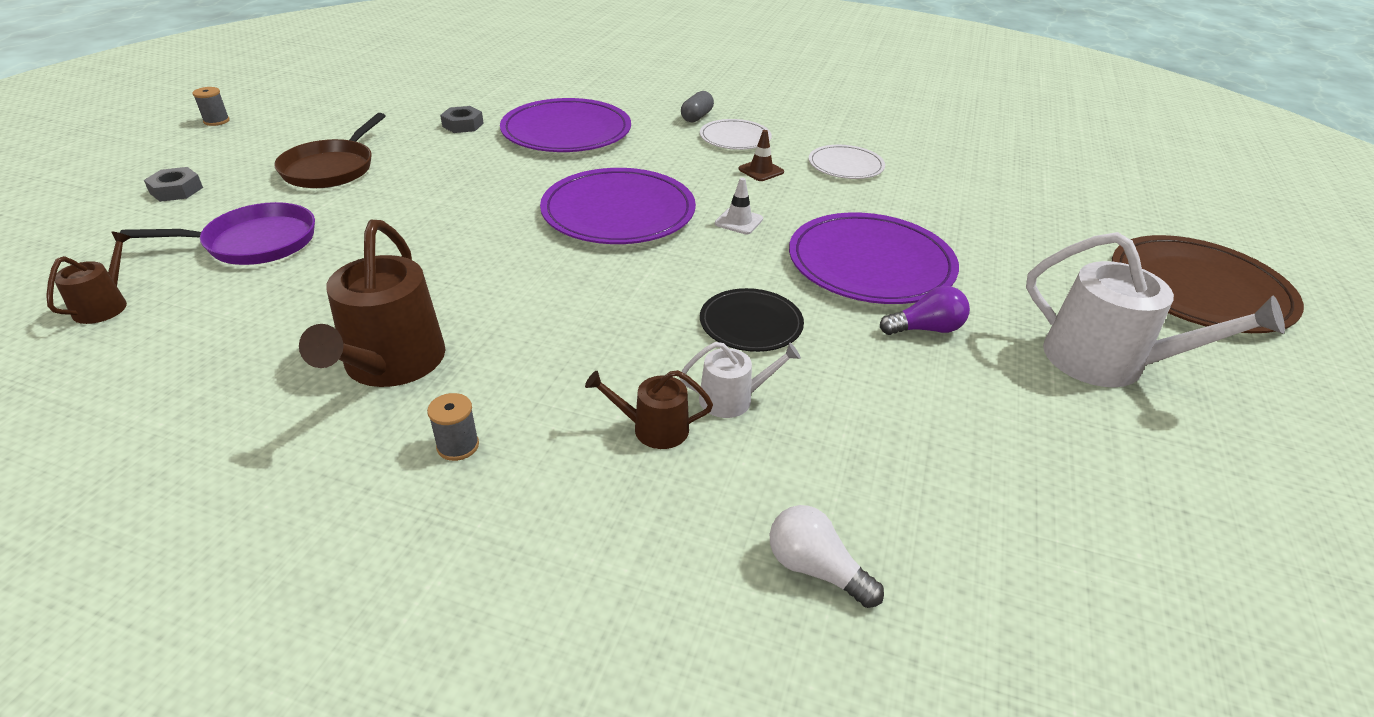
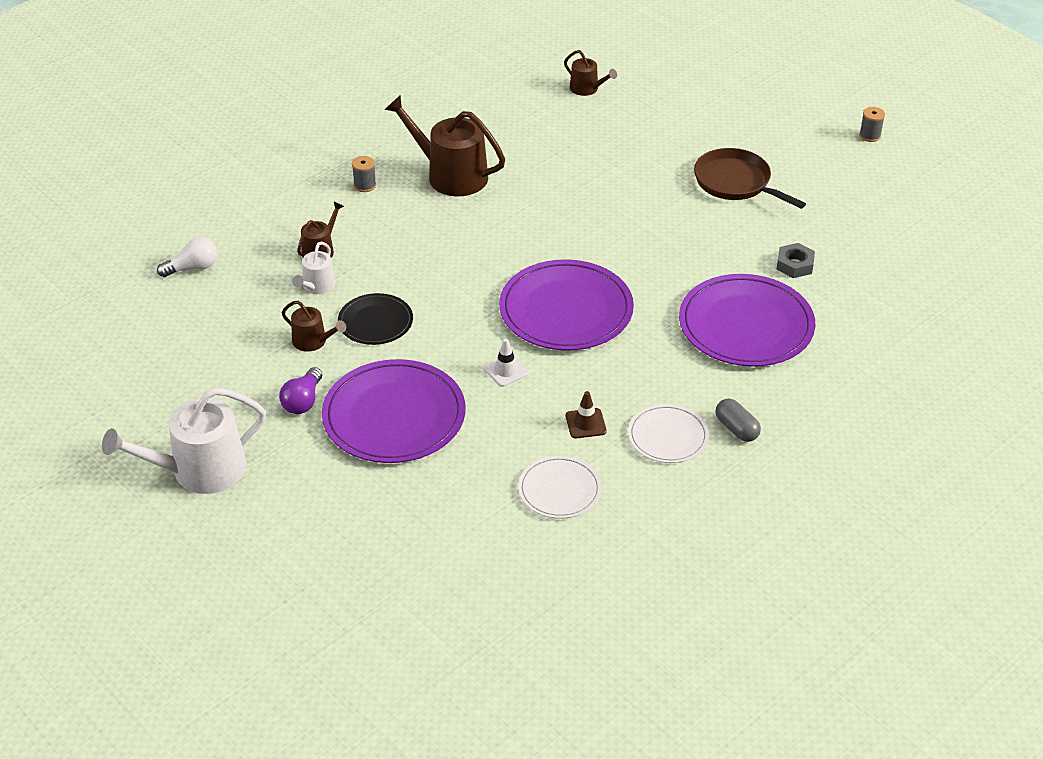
camera: 120 degrees right, 5 degrees up
purple pan [120,202,315,265] -> none
grey nut [144,167,203,202] -> none
brown plate [1112,235,1304,333] -> none
none -> brown watering can [281,301,346,352]

